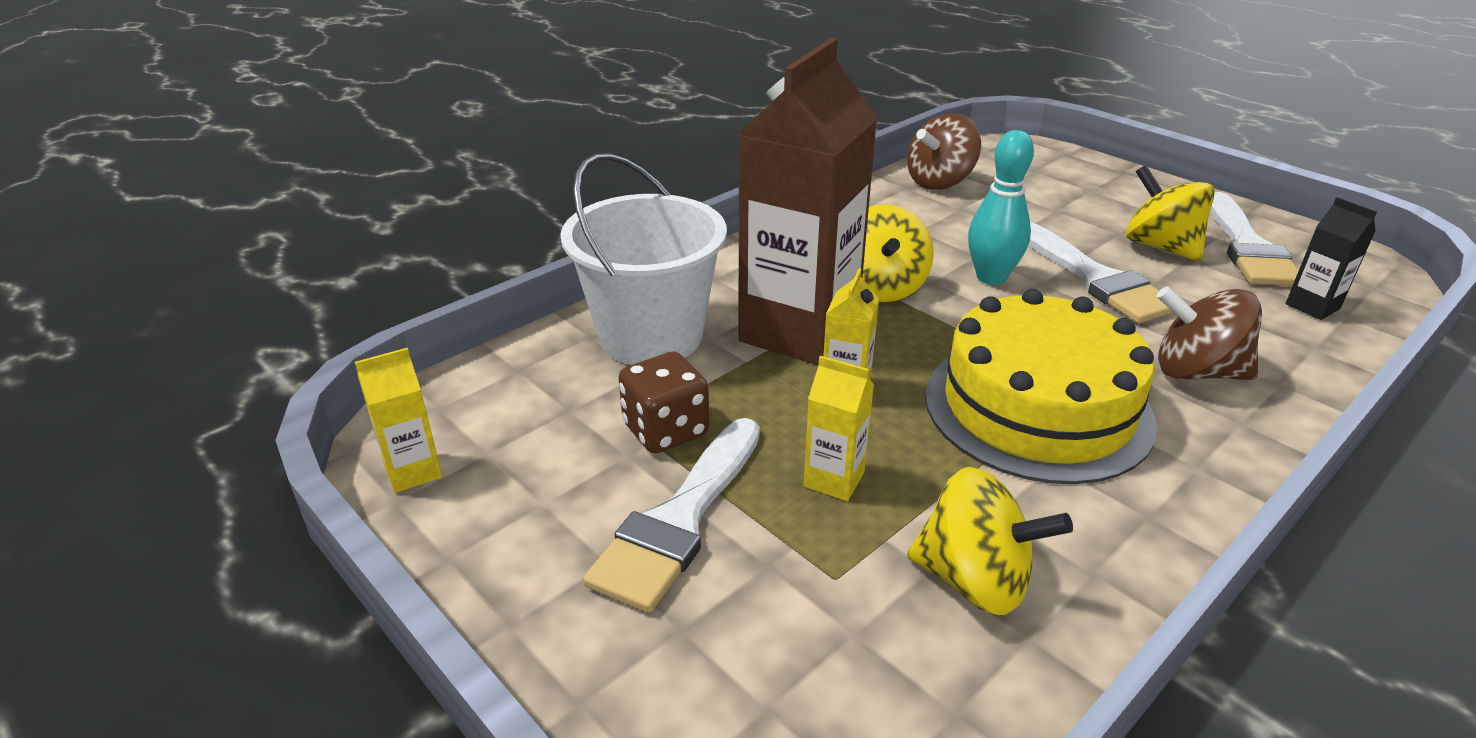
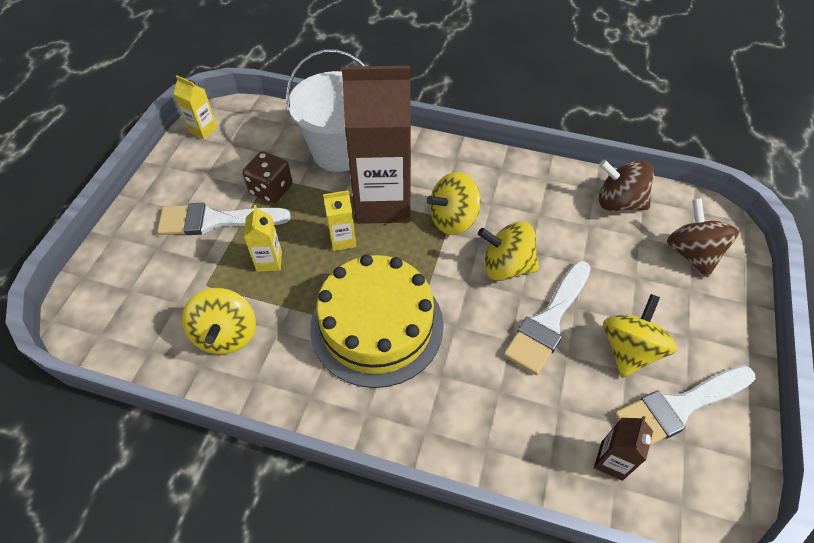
camera: 60 degrees right, 20 degrees up
turquoise bowling pin [968,130,1034,285] -> yellow spinning top [478,221,539,281]
brown spinning top [1157,286,1262,380] -> brown spinning top moved to [667,198,739,278]
black carton [1286,197,1377,320] -> brown carton [594,416,653,481]

